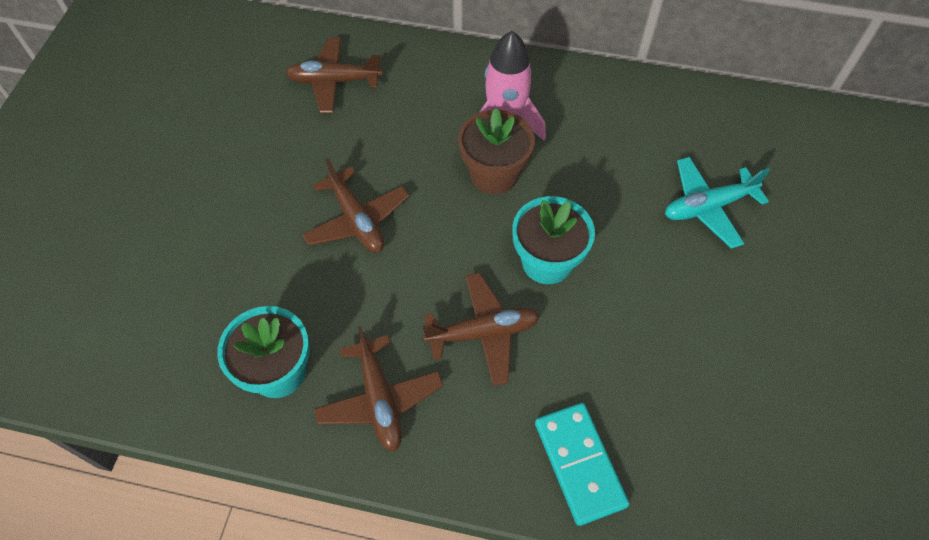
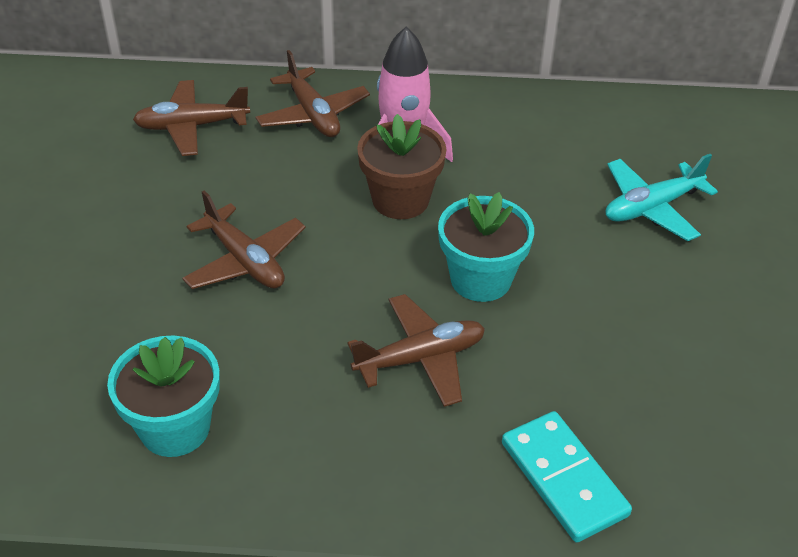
camera: 10 degrees left, 15 degrees down
brown plane [314,326,443,452] -> brown plane moved to [256,50,370,137]

